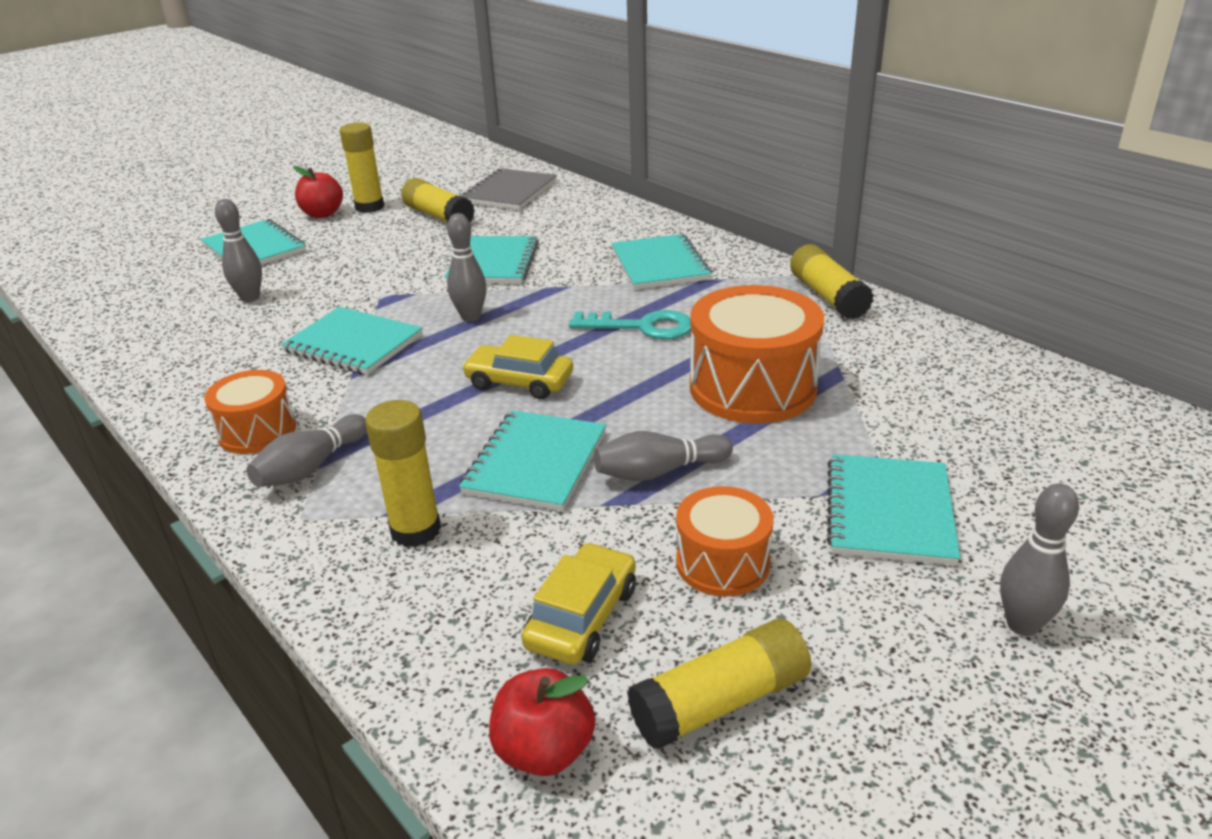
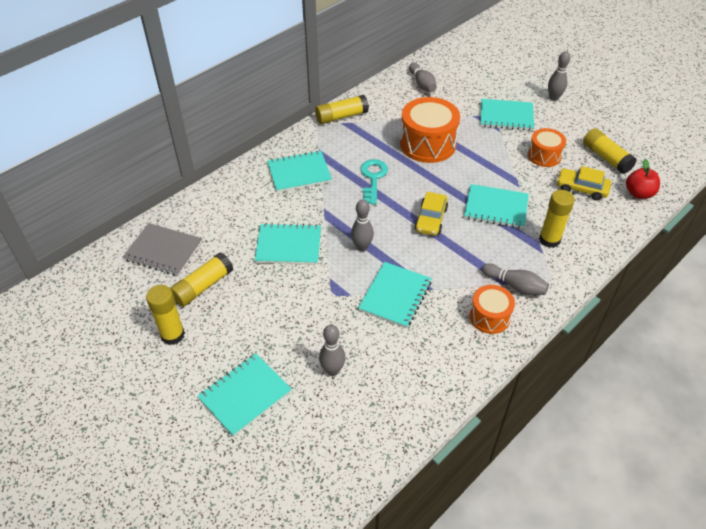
camera: 95 degrees left, 15 degrees up
red apple [293,166,343,218] -> none
grey bowling pin [594,431,733,481] -> grey bowling pin moved to [409,63,437,92]

